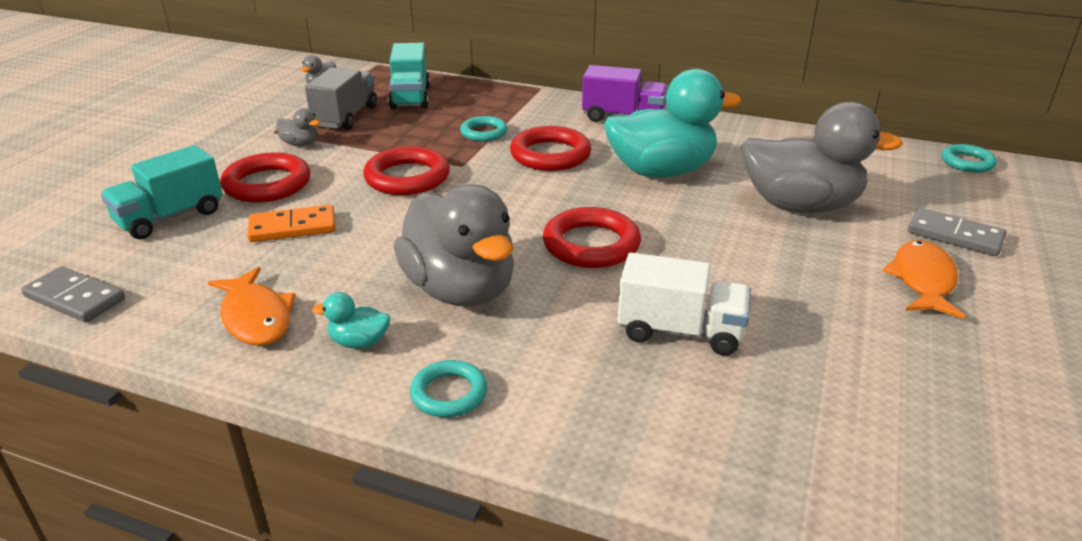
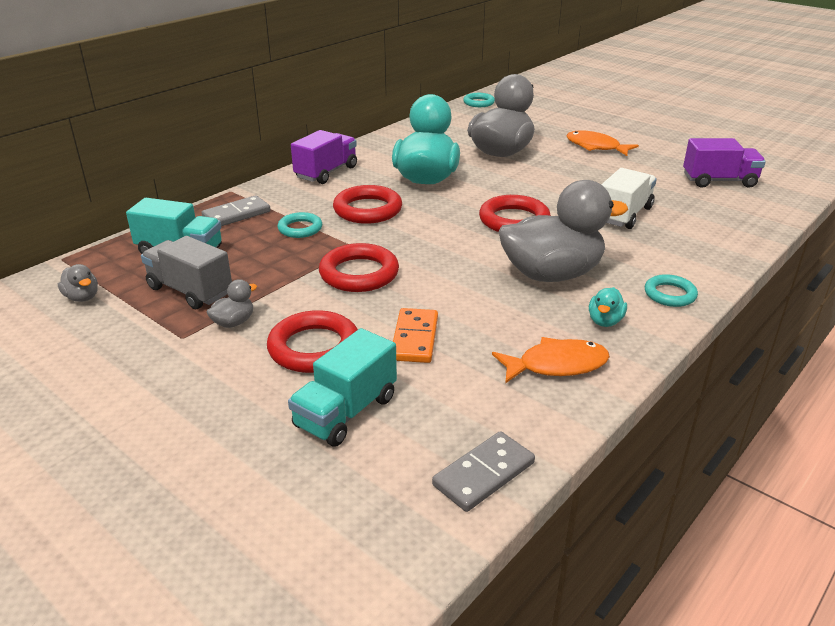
camera: 70 degrees left, 0 degrees up
turquoise truck [101,145,223,239] -> turquoise truck turned 60 degrees clockwise [288,328,397,447]
grey domino [908,208,1007,256] -> grey domino moved to [202,195,271,226]
none -> purple truck [683,138,766,188]

